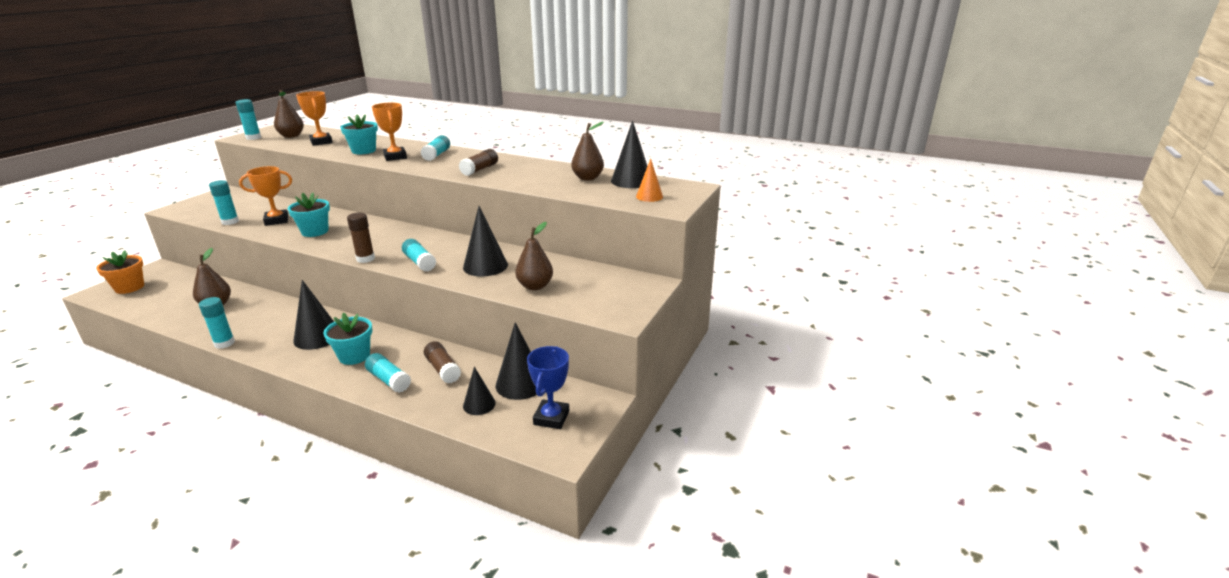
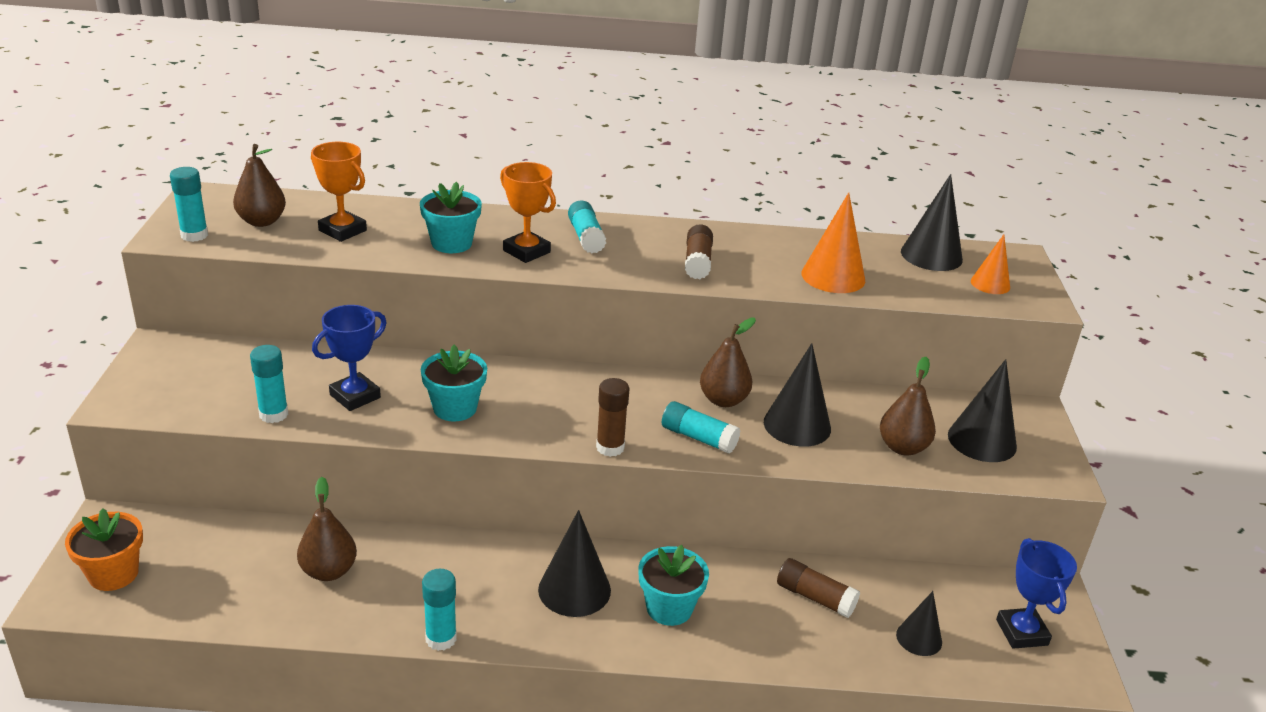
camera: 25 degrees left, 5 degrees up
orange trophy [239,166,292,226] -> blue trophy [312,305,387,411]
turquoise glue stick [365,353,411,393] -> none
black cone [496,322,537,400] -> black cone moved to [948,359,1017,462]
brown pear [571,122,604,180] -> brown pear moved to [700,318,756,407]
none -> orange cone [802,192,865,293]

